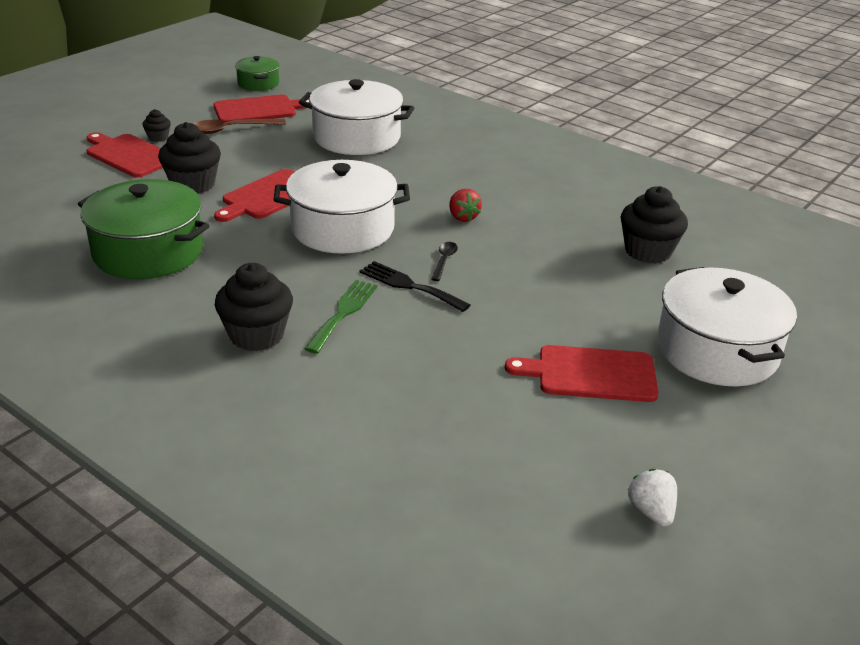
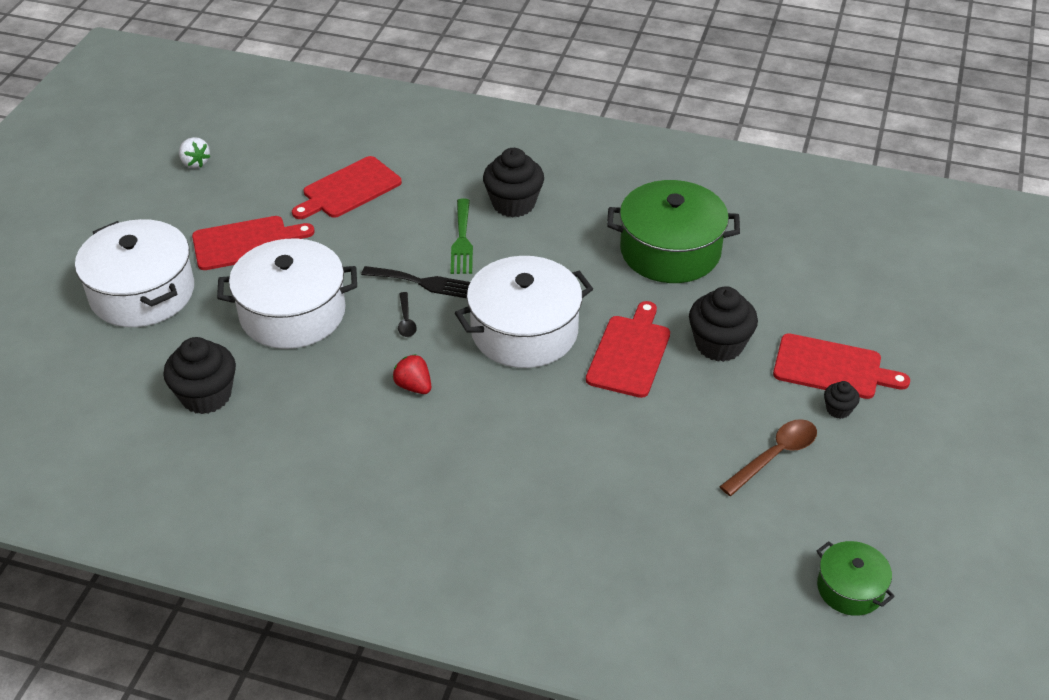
camera: 160 degrees right, 10 degrees up
red cutting board [213,94,310,122] -> red cutting board moved to [292,156,402,219]
white pot [299,79,414,155] -> white pot moved to [217,239,357,349]

